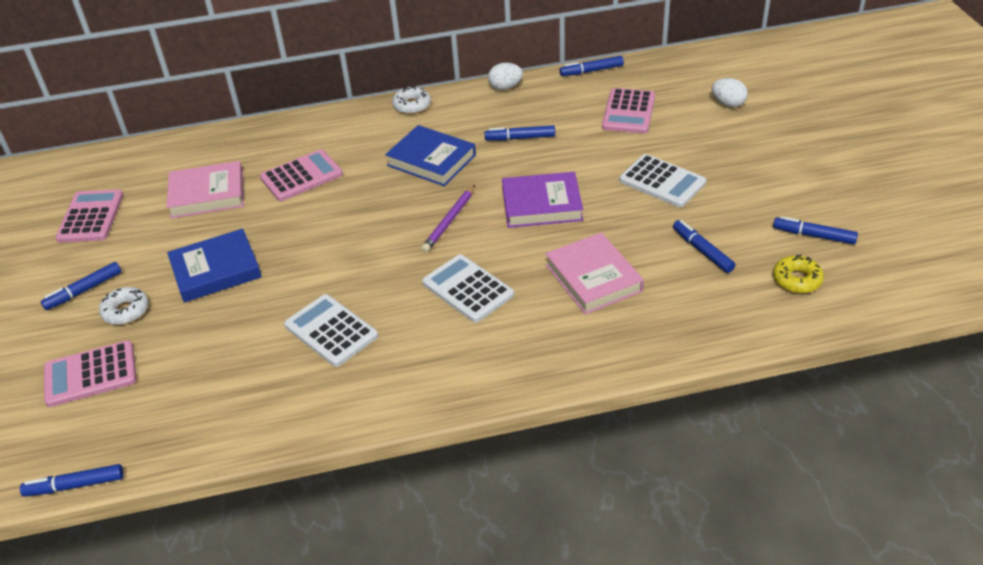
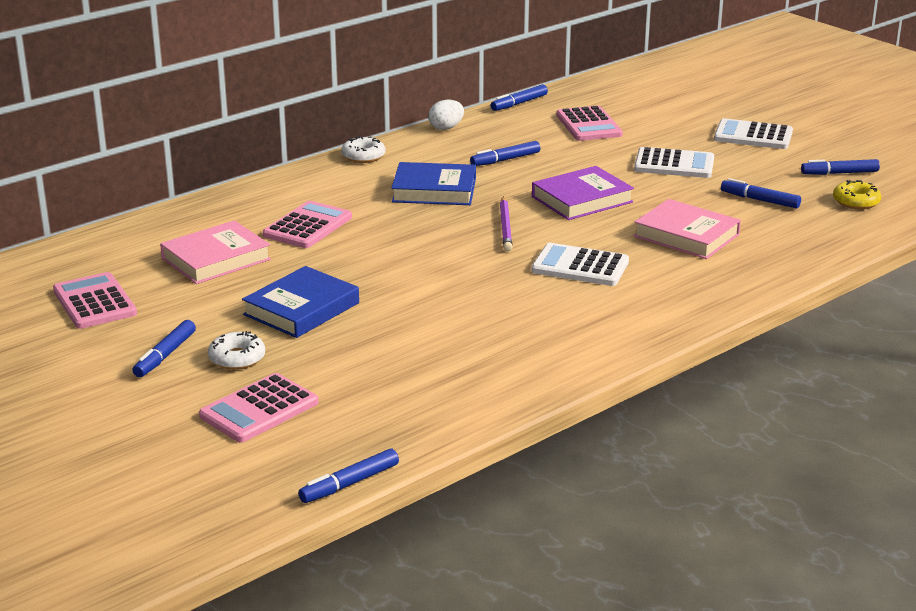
camera: 30 degrees left, 15 degrees down
white calculator [284,294,378,367] -> white calculator moved to [714,118,793,149]
white egg [712,78,748,107] -> none

